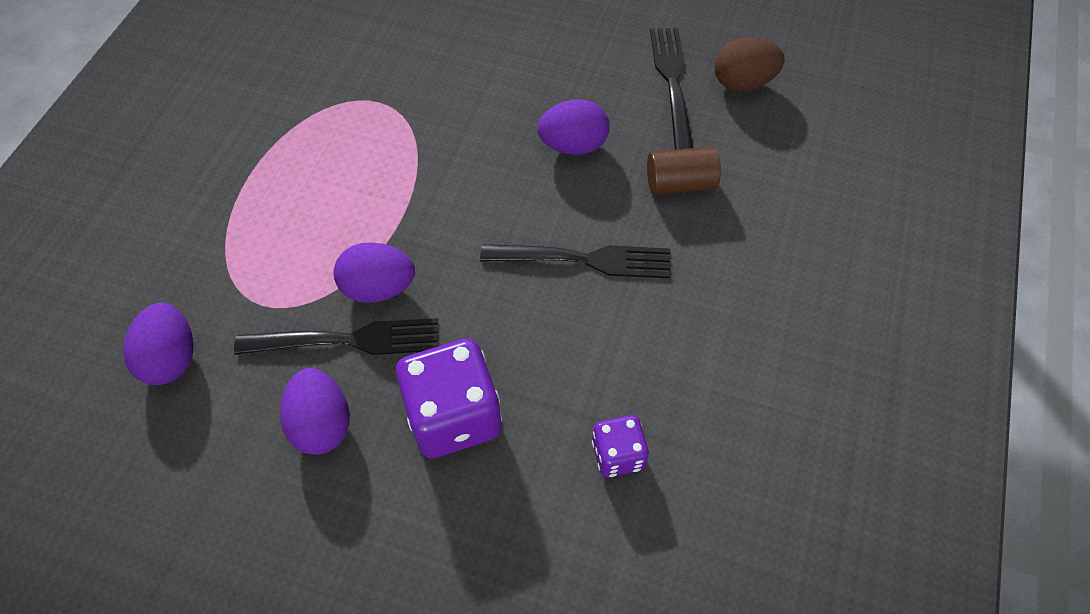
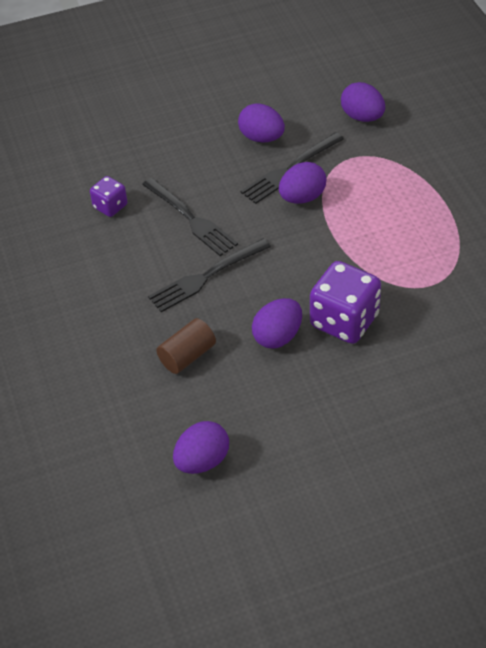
camera: 145 degrees right, 10 degrees down
purple dice [396,339,502,458] -> purple dice moved to [310,261,381,344]
black fork [650,28,694,150] -> black fork moved to [142,178,238,256]
brown egg [714,37,785,91] -> purple egg [173,421,229,474]

